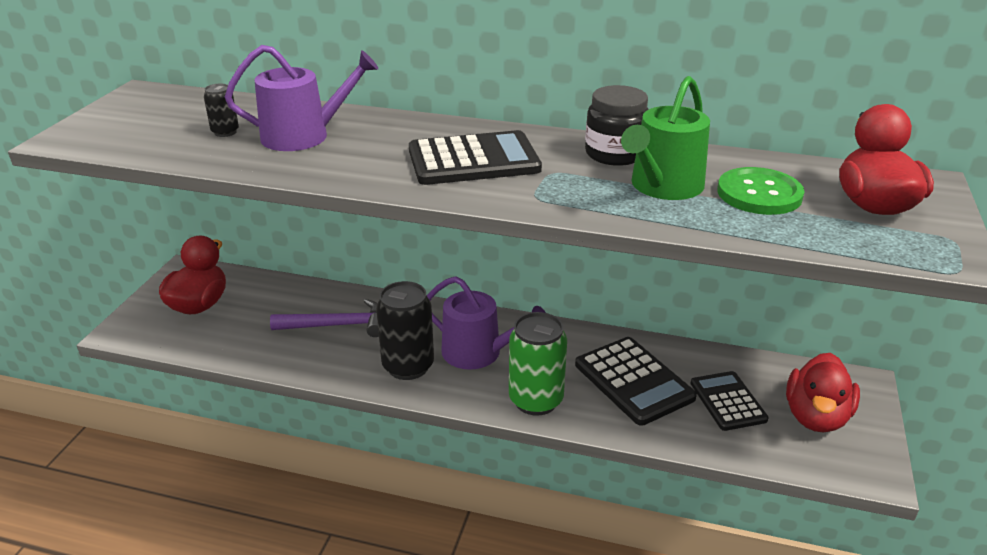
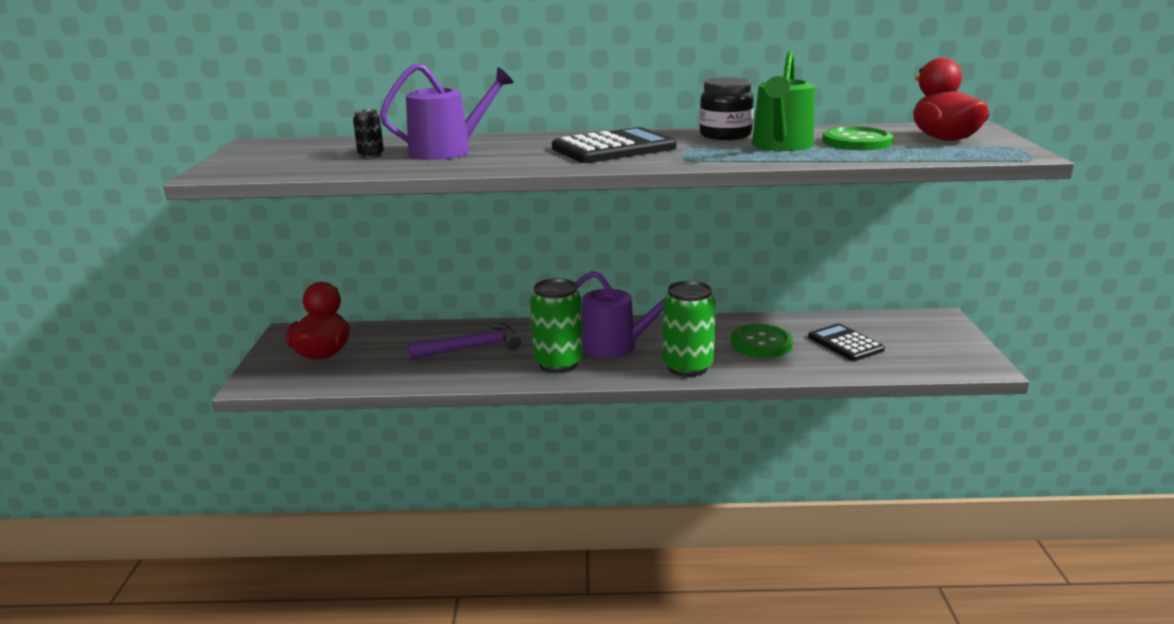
camera: 15 degrees left, 10 degrees down
black can [376,281,434,380] -> green can [530,278,583,373]
black calculator [575,337,697,426] -> green button [731,324,793,358]
red duck [786,353,860,433] -> none

